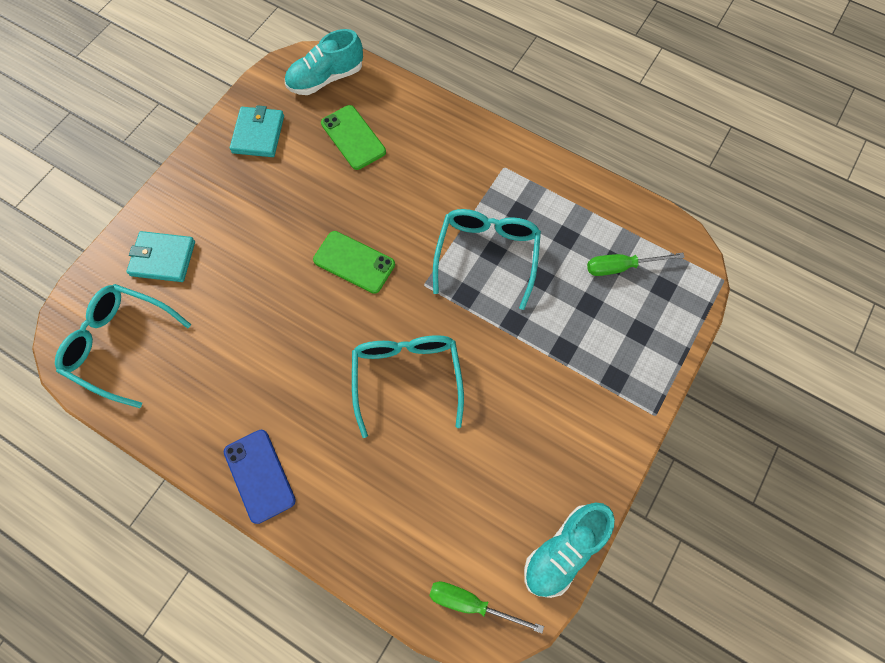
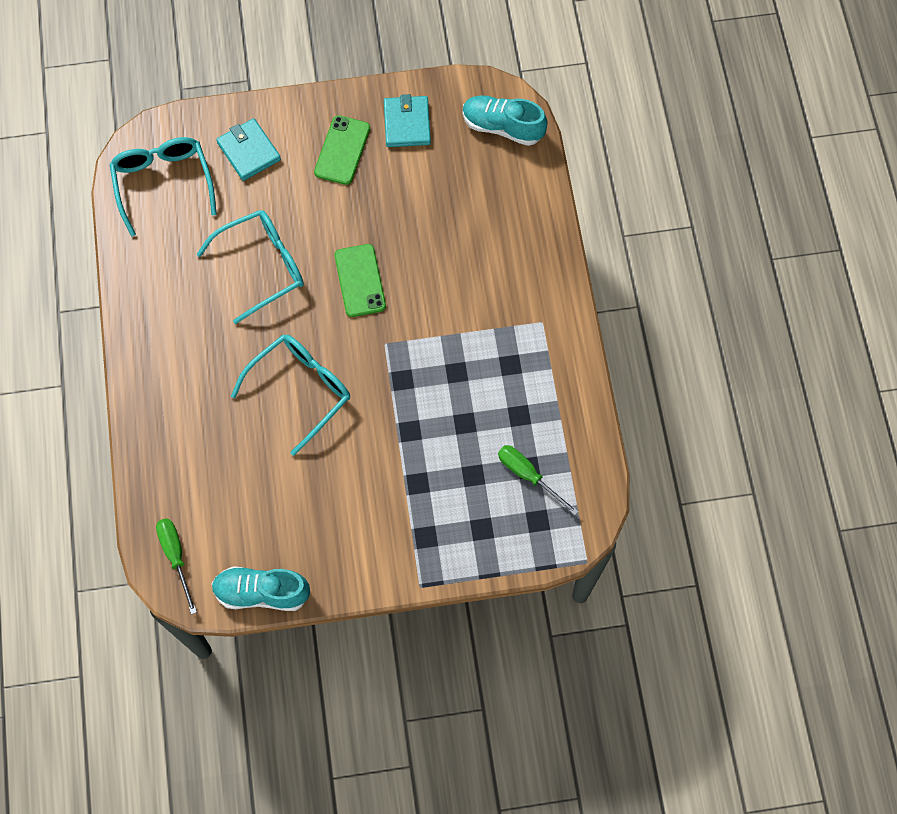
camera: 50 degrees right, 0 degrees up
blue phone [224,430,296,524] -> none
turquoise wallet [230,105,284,157] -> turquoise wallet turned 60 degrees counterclockwise [384,94,431,147]
green phone [321,105,386,170] -> green phone moved to [314,115,370,185]
turquoise glasses [433,209,541,310] -> turquoise glasses moved to [196,210,304,324]

